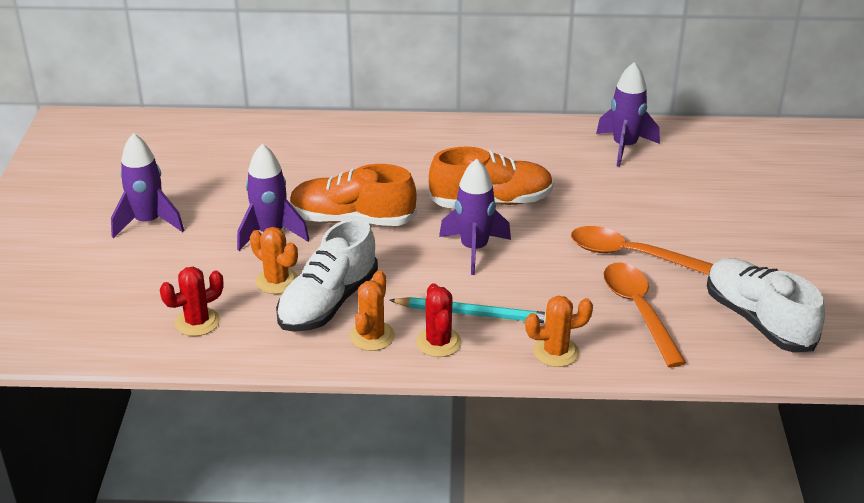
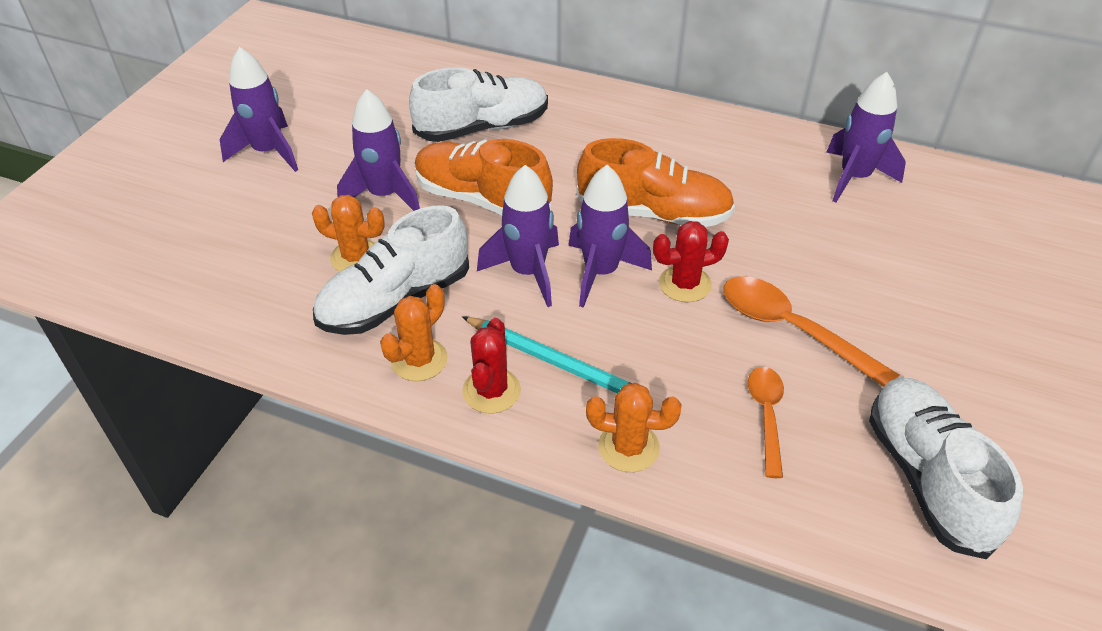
camera: 20 degrees right, 10 degrees up
red cactus [160,267,224,336] -> red cactus moved to [653,221,729,302]
orange cactus [250,227,298,294] -> orange cactus turned 45 degrees counterclockwise [312,195,385,272]
orange spoon [603,263,686,367] -> orange spoon [748,367,784,478], size x0.63
none -> white shoe [409,67,548,142]
none -> purple rocket [477,165,559,307]

